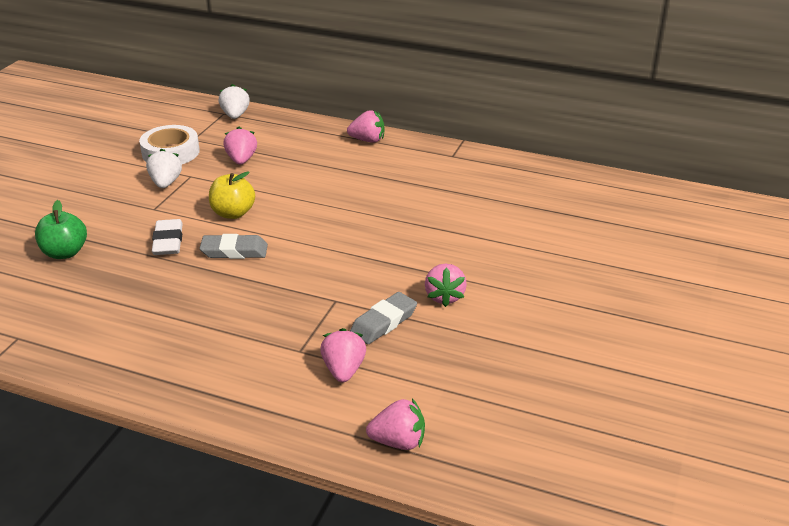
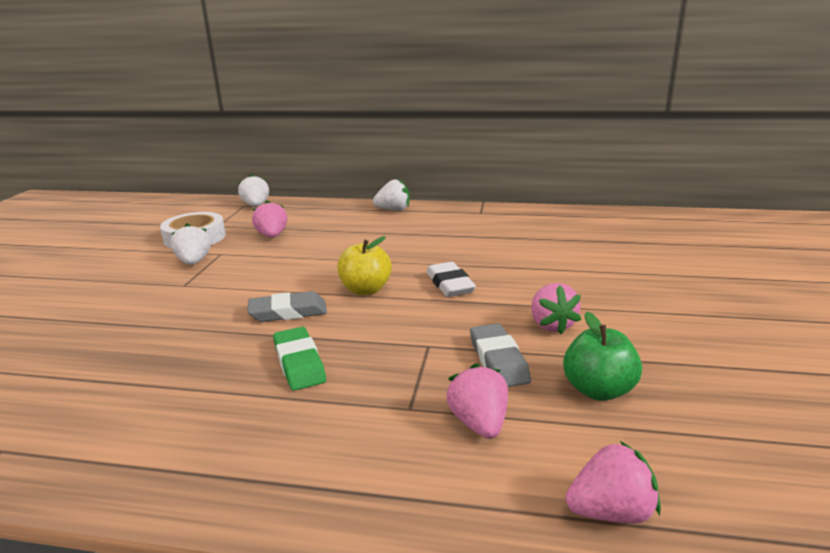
camera: 10 degrees left, 10 degrees down
green apple [35,200,87,259] -> green apple moved to [563,312,642,401]
white eraser [152,219,183,255] -> white eraser moved to [426,262,476,297]
yellow apple [209,171,255,219] -> yellow apple moved to [337,236,392,295]
pink strawberry [347,110,384,143] -> white strawberry [373,179,410,211]
grey eraser [350,292,417,344] -> grey eraser turned 45 degrees counterclockwise [470,323,531,387]
none -> green eraser [273,327,326,391]

